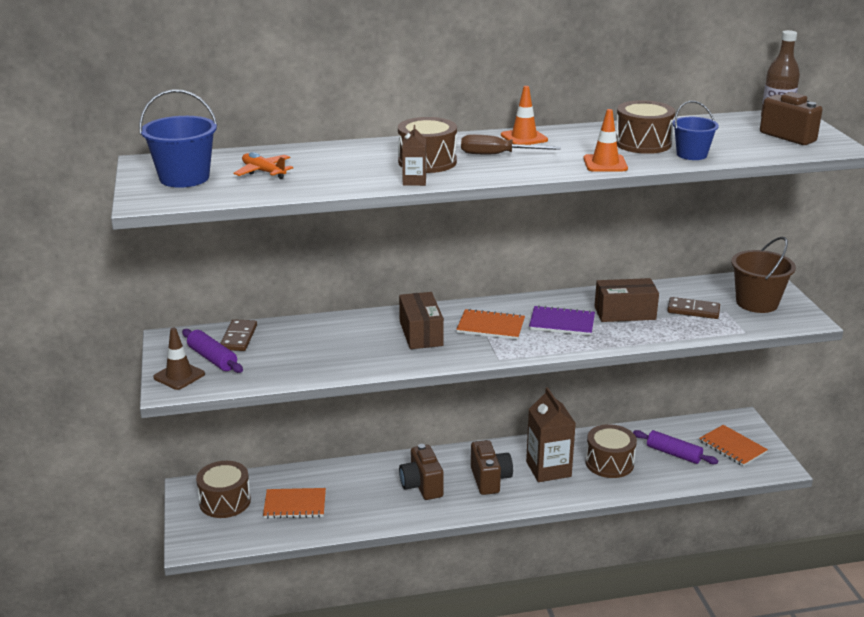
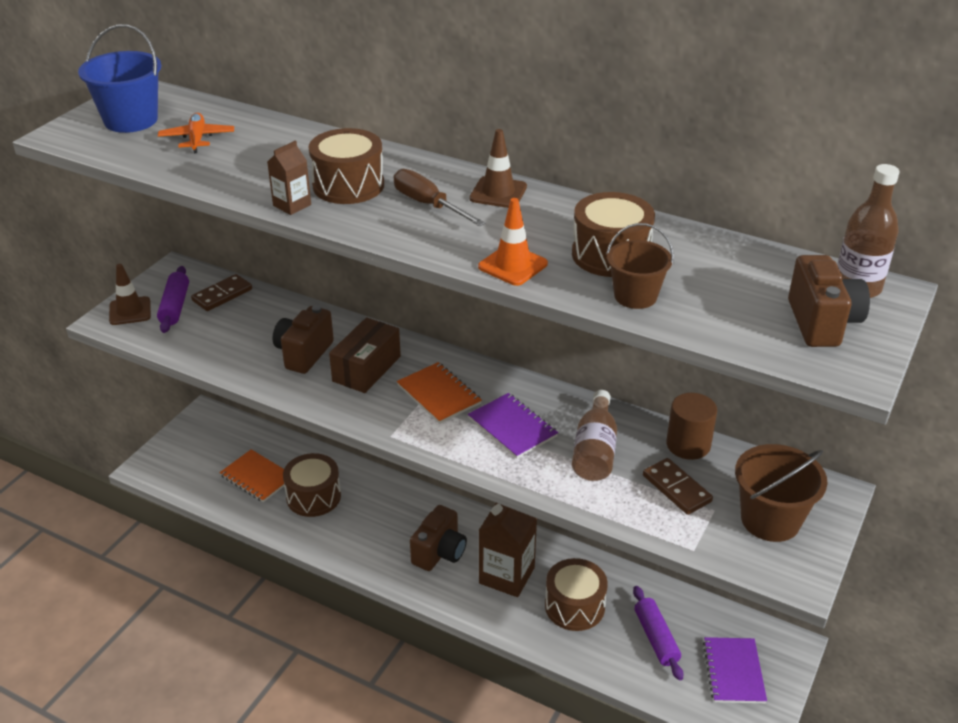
camera: 40 degrees right, 10 degrees up
brown drum [196,461,251,518] -> brown drum moved to [283,453,341,517]
brown camera [399,444,444,500] -> brown camera moved to [273,305,334,374]
orange traffic cone [501,86,548,145] -> brown traffic cone [469,129,527,208]
brown box [595,278,659,322] -> brown bottle [572,390,617,481]
blue bucket [672,101,719,160] -> brown bucket [606,223,674,309]
orange notebook [699,425,768,466] -> purple notebook [703,637,767,703]
none -> brown cylinder [666,393,717,460]

